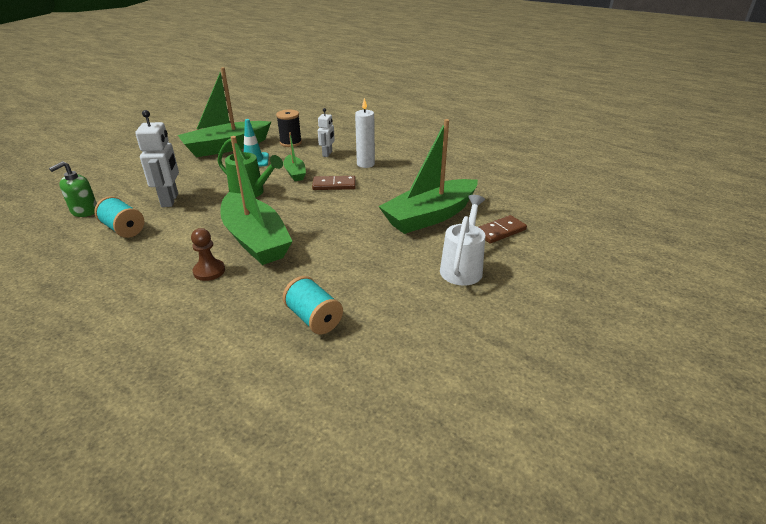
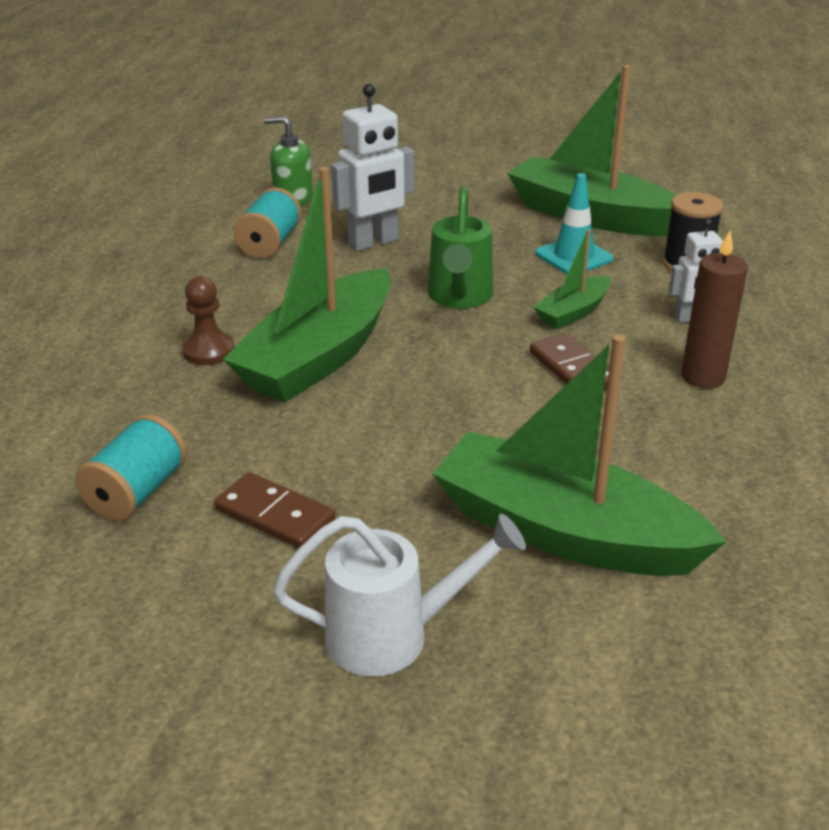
camera: 65 degrees right, 0 degrees up
white candle [355,98,375,168] -> brown candle [681,230,748,388]
brown domino [479,215,527,244] -> brown domino moved to [214,472,335,548]

